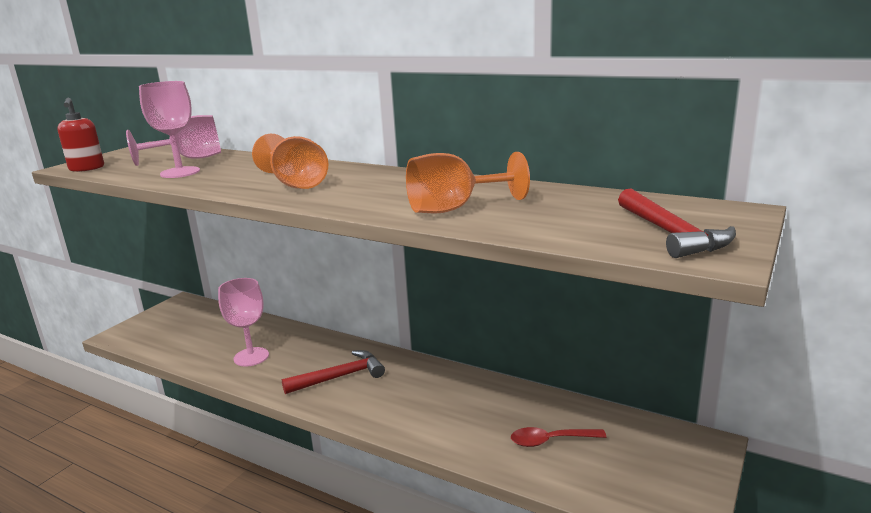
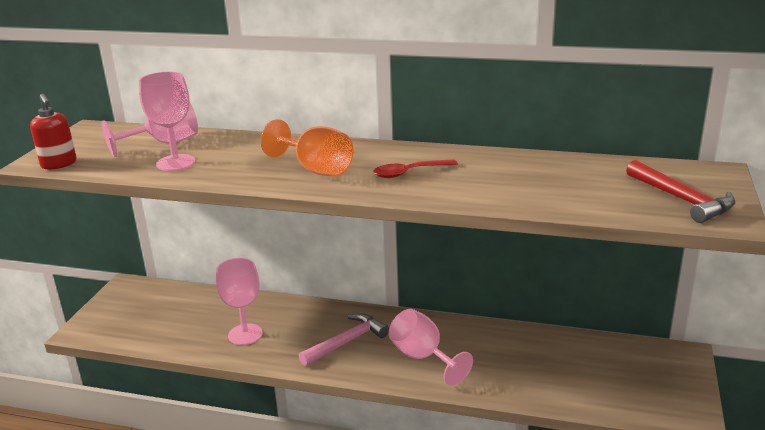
camera: 15 degrees left, 5 degrees up
red hammer [282,350,385,394] -> pink hammer [299,313,389,366]
orange goblet [406,152,530,213] -> none
red spoon [511,427,606,447] -> red spoon moved to [373,159,458,178]
none -> pink goblet [389,309,473,386]

